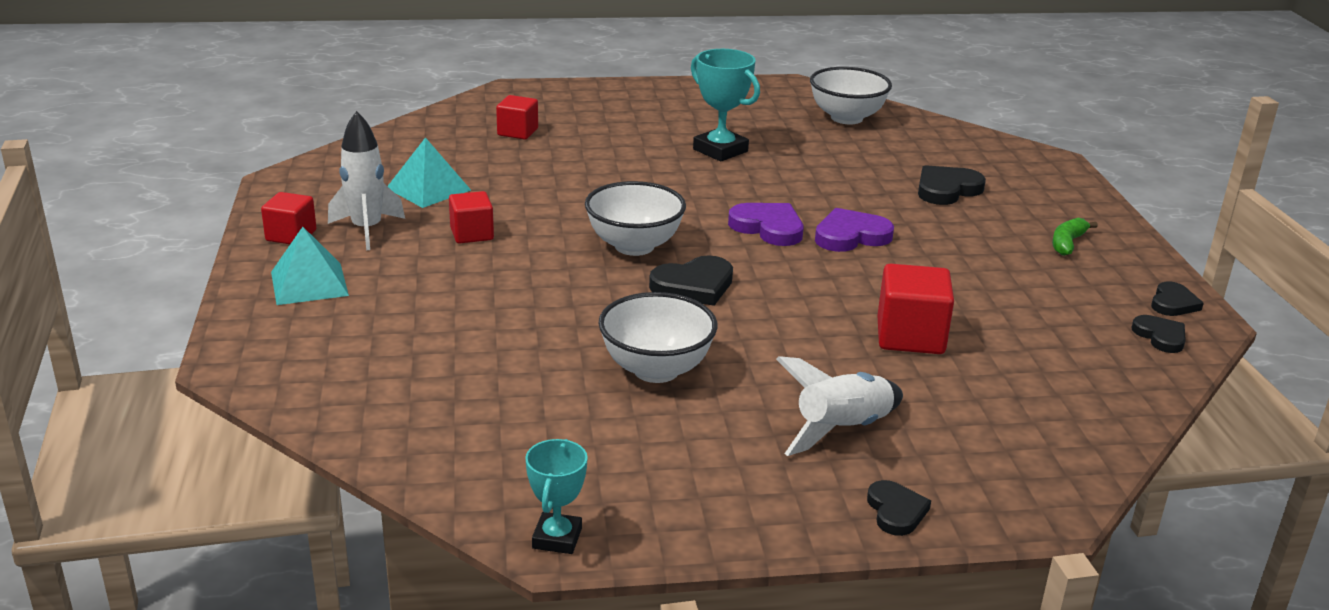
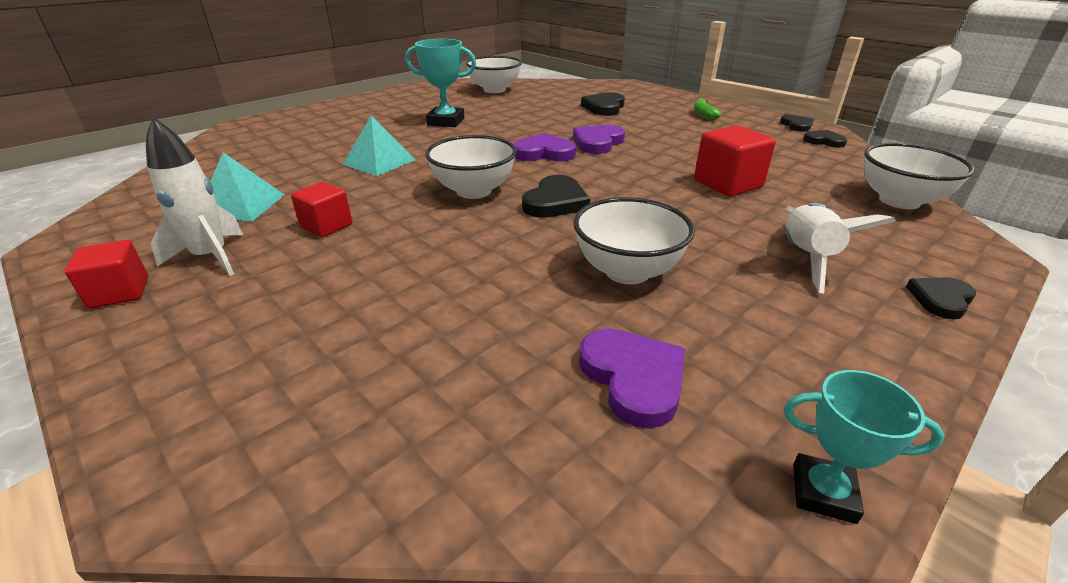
camera: 35 degrees left, 5 degrees up
turquoise pyramid [271,227,349,305] -> turquoise pyramid moved to [343,115,415,176]
red cube [496,95,538,139] -> none
turquoise trophy [525,439,588,554] -> turquoise trophy turned 45 degrees counterclockwise [784,370,945,524]
black heart [867,480,931,536] -> black heart turned 90 degrees counterclockwise [906,277,976,319]
none -> purple heart [579,328,685,429]
none -> white bowl [864,143,975,209]

